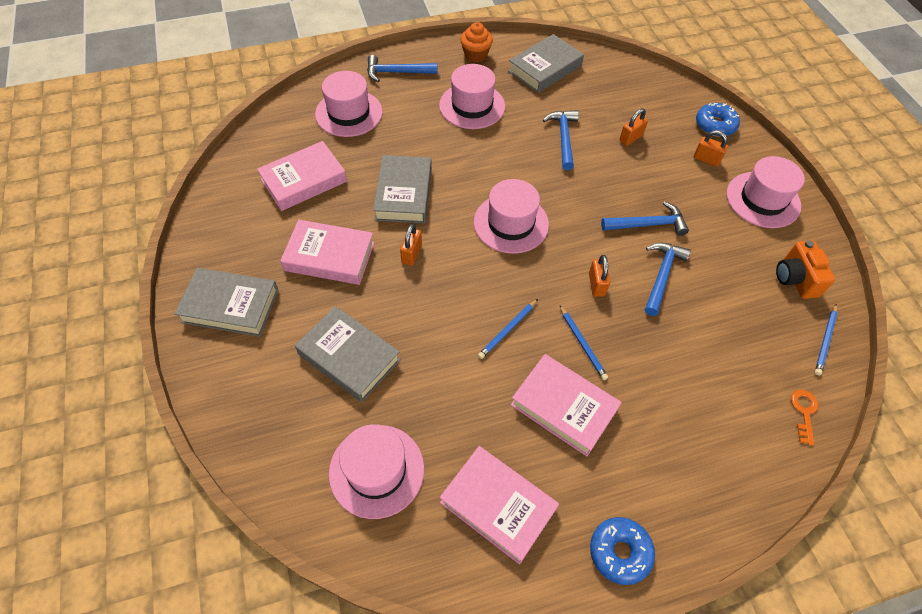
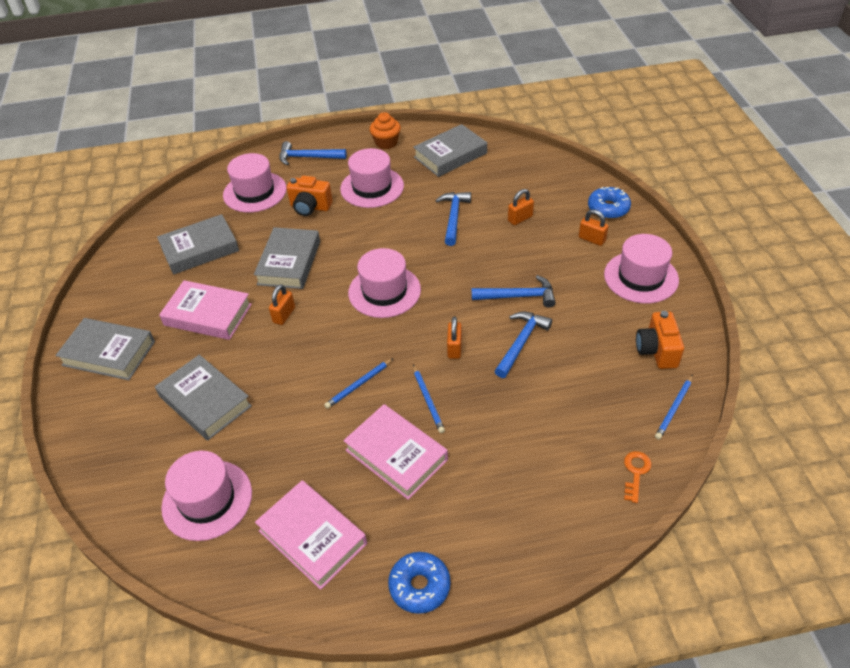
camera: 10 degrees right, 10 degrees down
pink book [257,141,347,211] -> grey book [157,214,239,275]
none -> orange camera [287,176,333,216]

